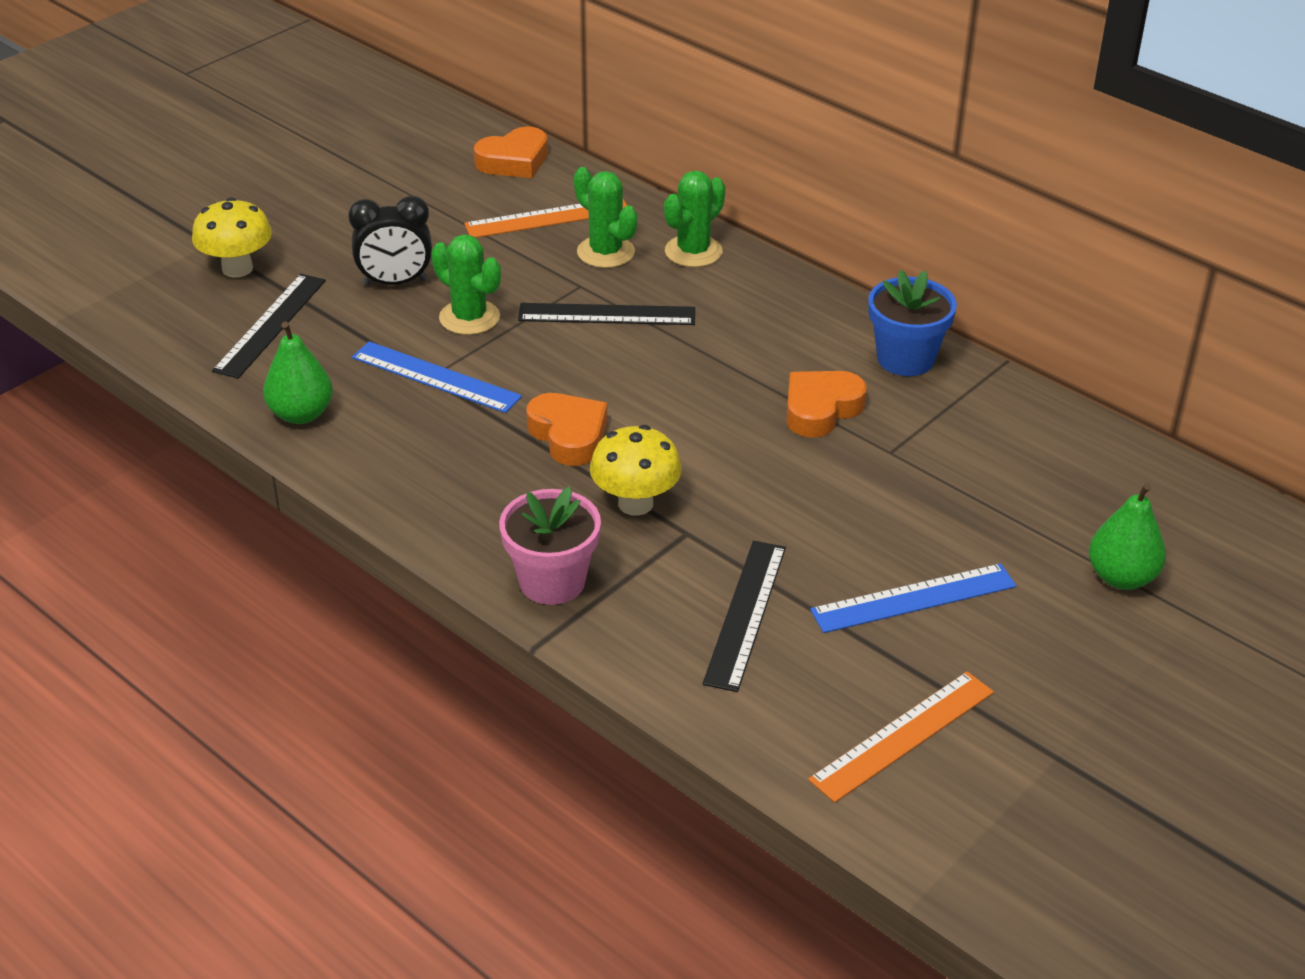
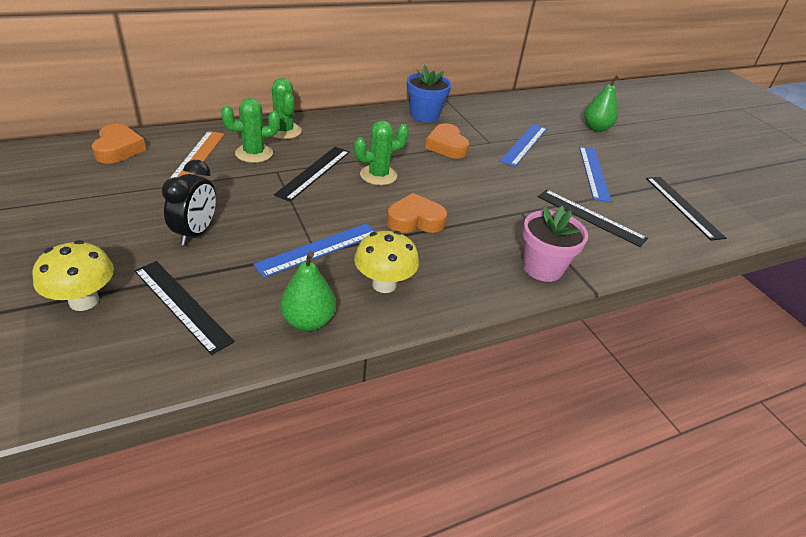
camera: 70 degrees left, 0 degrees up
green cactus [431,234,501,335] -> green cactus moved to [354,120,409,185]
yellow mushroom [590,425,682,516] -> yellow mushroom moved to [354,231,419,293]
orange ruler [808,671,994,803] -> black ruler [646,177,726,241]
none -> blue ruler [500,124,547,167]

